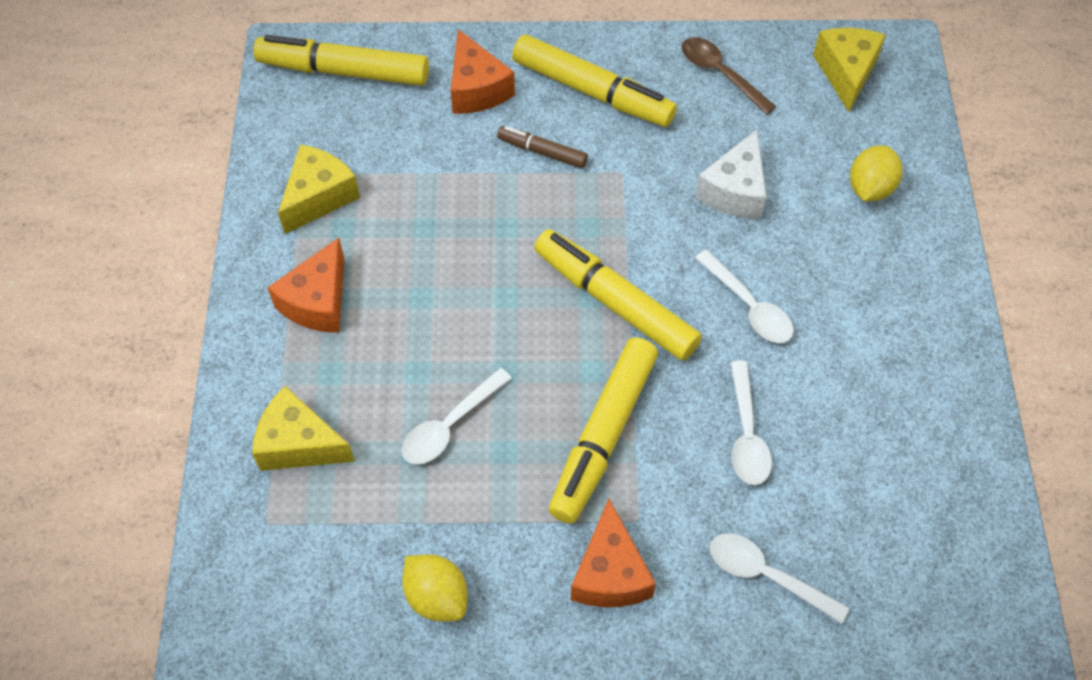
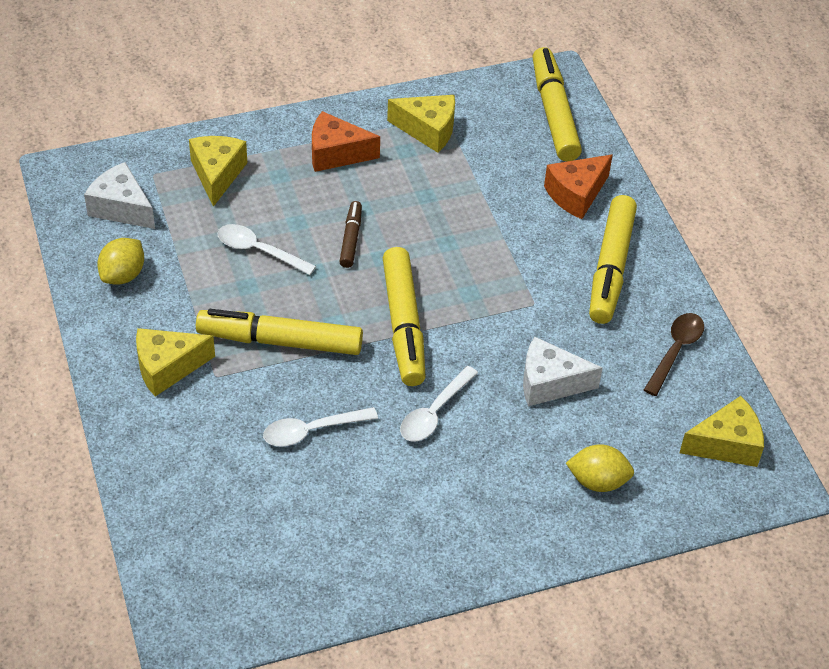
camera: 70 degrees right, 10 degrees down
brown marker [497,126,588,168] -> brown marker moved to [339,201,362,268]
yellow marker [534,229,702,360] -> yellow marker turned 150 degrees clockwise [383,247,426,386]
orange cheese [571,499,656,607] -> yellow cheese [136,328,215,397]
white spoon [710,533,850,624] -> none
none -> white cheese [84,162,155,229]

